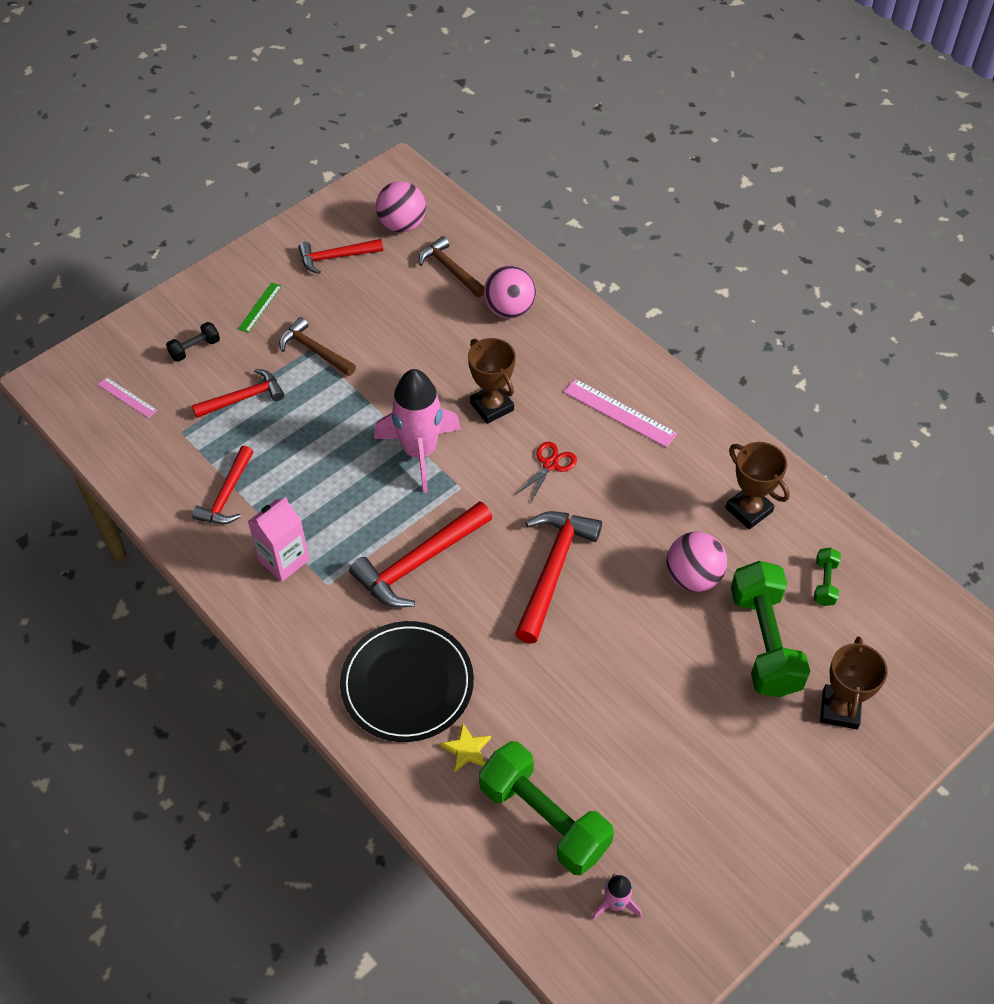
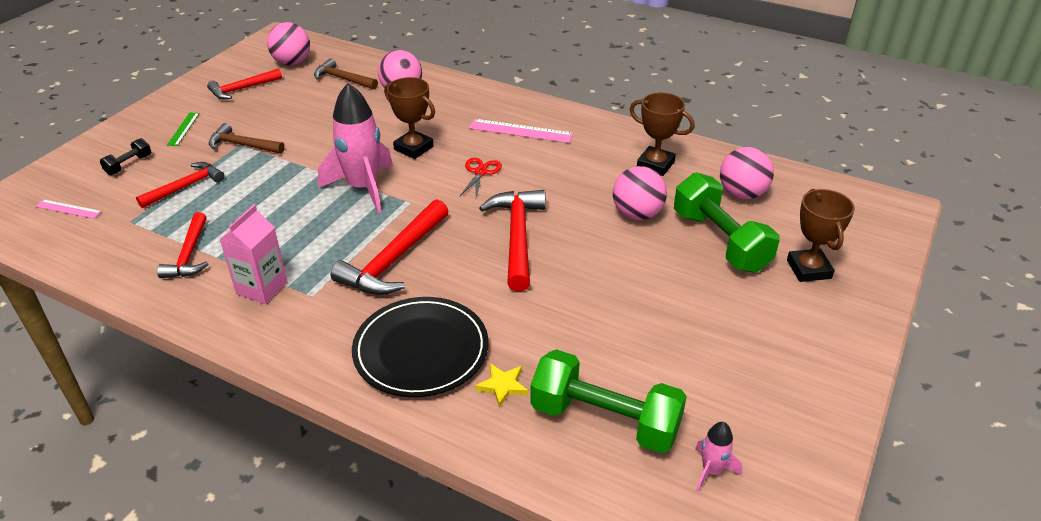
camera: 20 degrees left, 15 degrees down
green dumbbell [814,548,841,606] -> pink ball [720,147,774,199]

